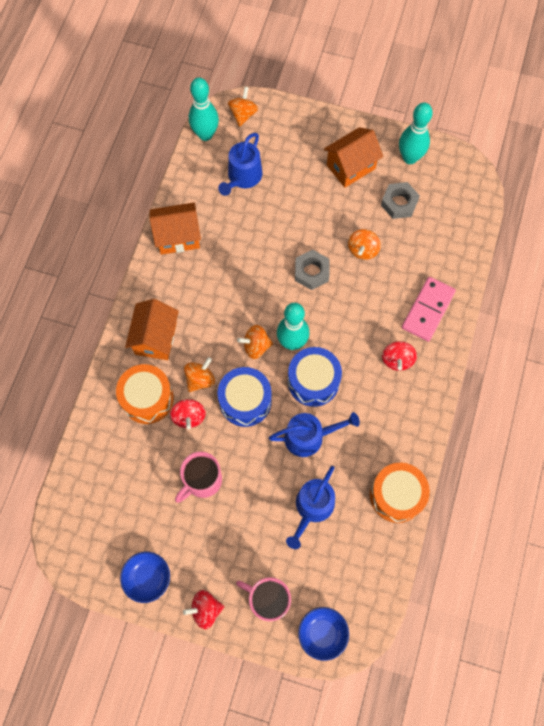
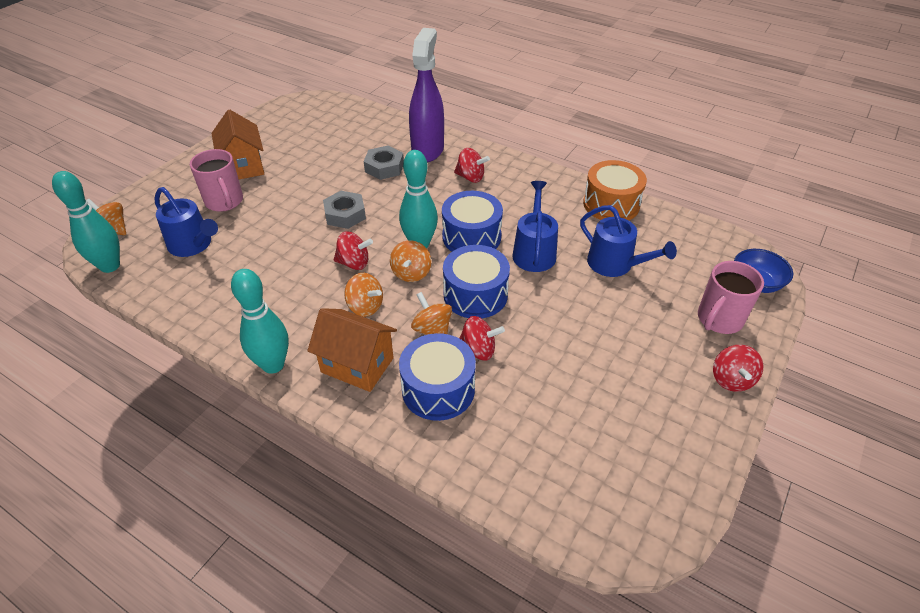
camera: 75 degrees left, 25 degrees down
orange drum [116,364,174,424] -> blue drum [399,333,476,421]
blue bowl [120,552,170,603] -> none
orange house [150,203,201,255] -> none
pink mug [175,452,222,503] -> pink mug moved to [190,149,243,212]
orange spinning top [348,229,381,260] -> orange spinning top moved to [344,273,383,317]
grey nut [381,182,420,219] -> grey nut moved to [364,146,404,180]
turquoise bowling pin [399,103,433,164] -> turquoise bowling pin moved to [231,269,289,374]
pink domino [402,277,456,342] -> purple spray bottle [409,28,444,162]
none -> red spinning top [334,232,373,270]

